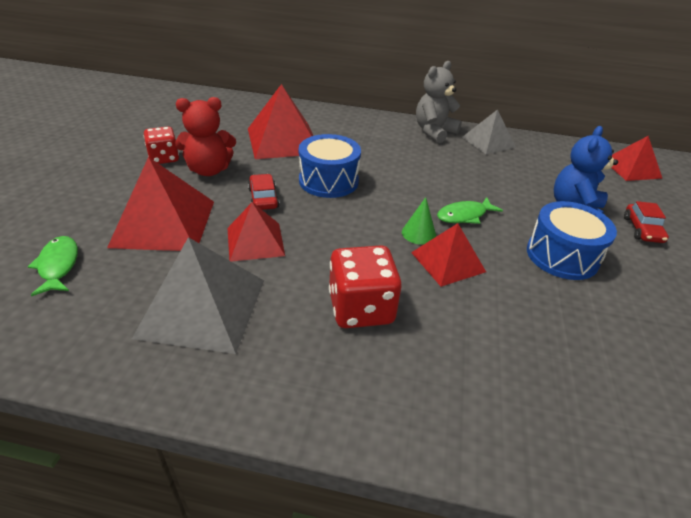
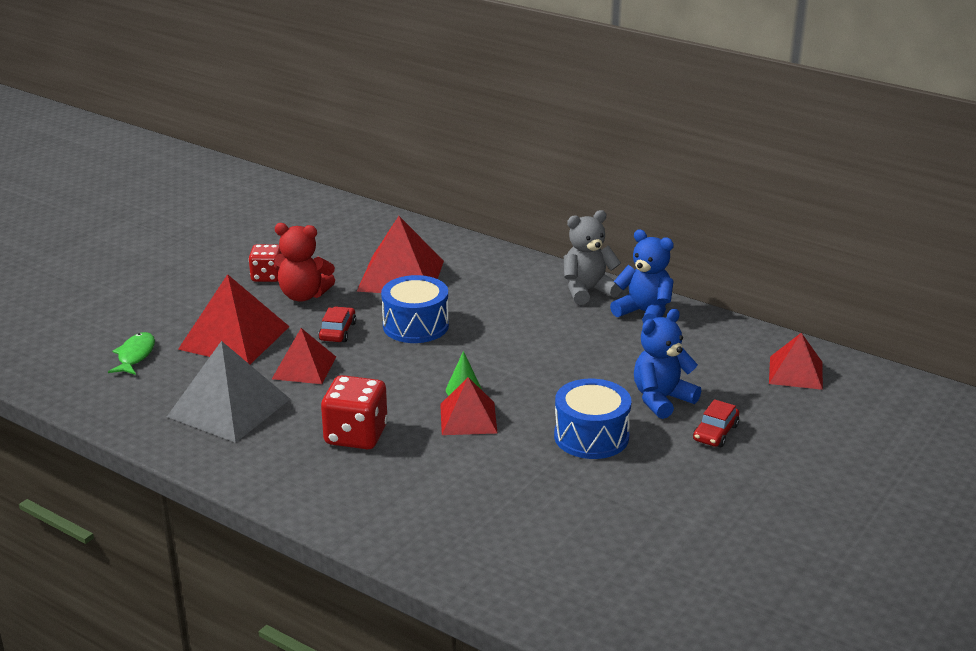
camera: 25 degrees right, 10 degrees down
green fish [437,197,503,224] -> none
grey pyramid [462,109,516,154] -> blue teddy bear [610,229,674,324]

